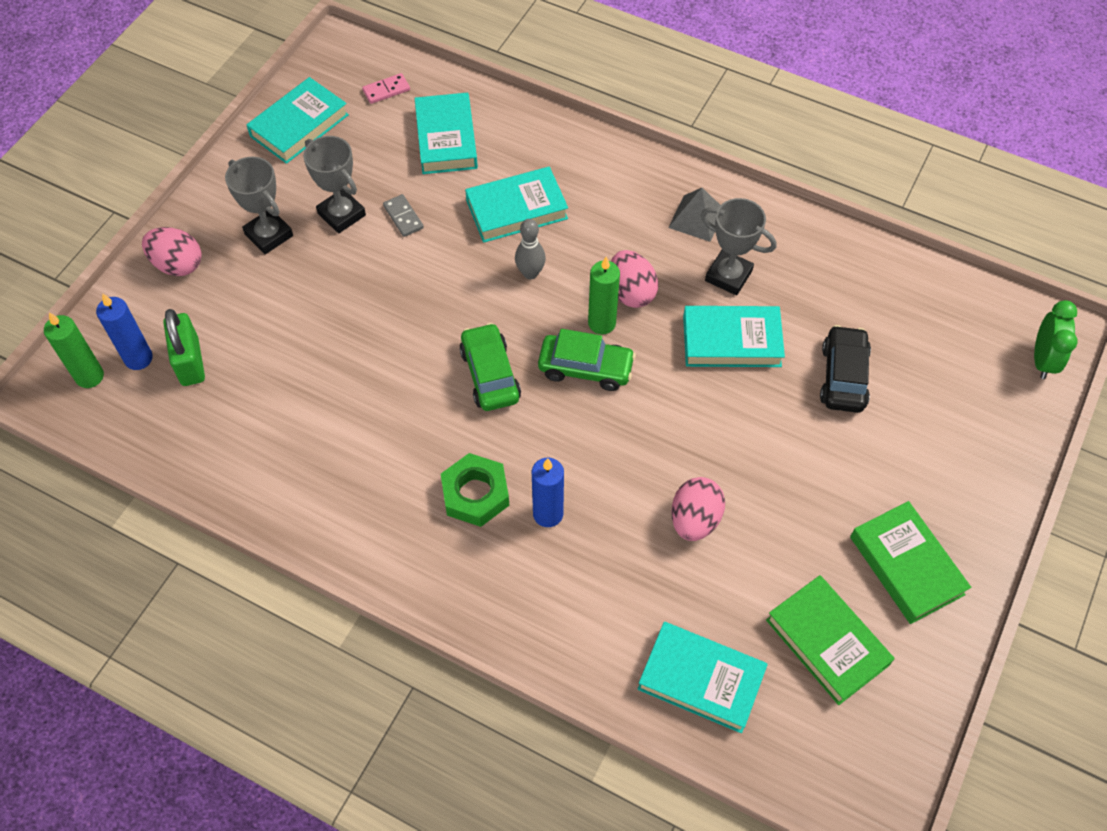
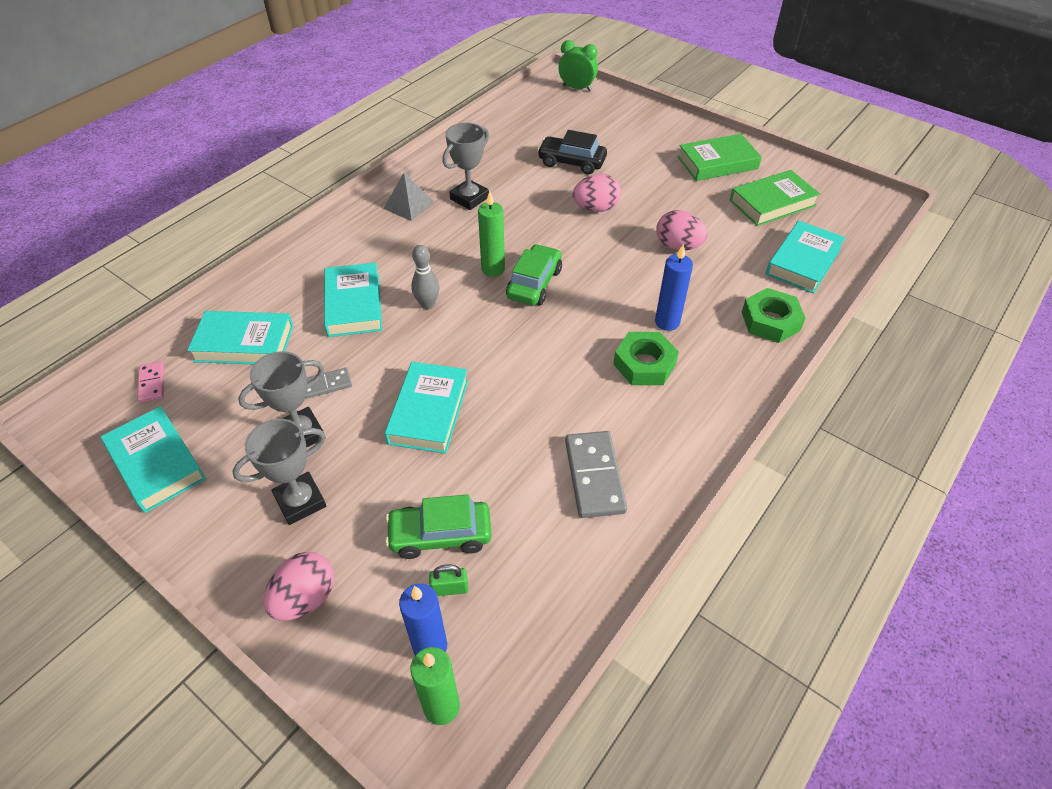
camera: 80 degrees left, 10 degrees down
green padlock [163,309,205,386] -> green padlock [429,564,468,596], size x0.54
green car [459,323,521,411] -> green car moved to [385,494,492,559]
pink egg [611,250,658,308] -> pink egg moved to [573,174,621,212]
turquoise book [683,306,785,367] -> turquoise book moved to [385,362,468,454]
none -> grey domino [565,431,627,518]
none -> green nut [742,288,805,343]

